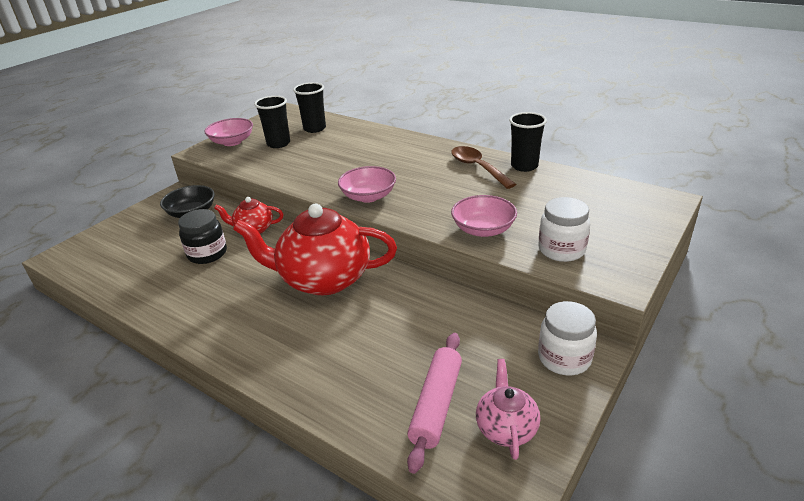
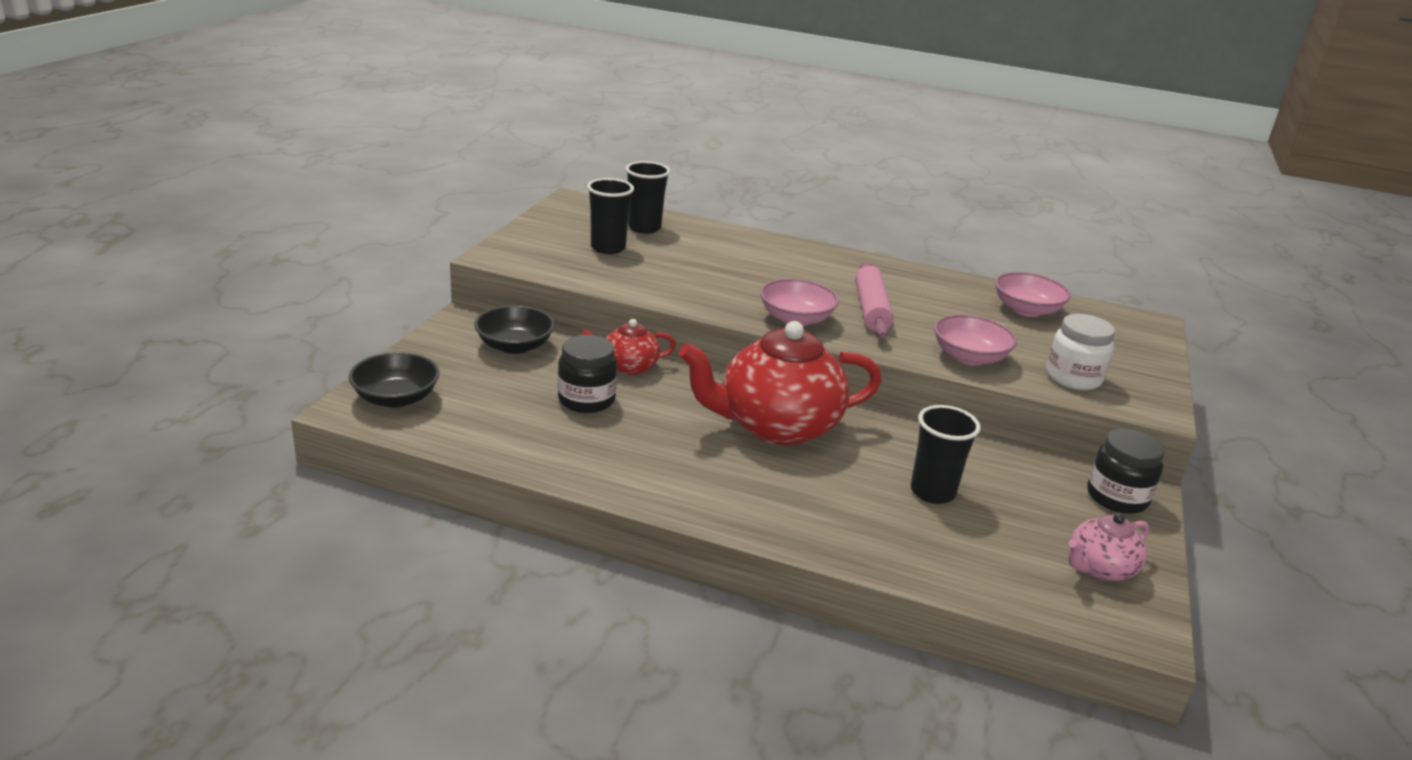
camera: 20 degrees left, 5 degrees down
pink bowl [204,118,253,146] -> pink bowl moved to [995,272,1071,317]
pink rolling pin [407,333,462,474] -> pink rolling pin moved to [855,262,893,338]
brown spoon [451,146,517,189] -> none
pink teapot [476,359,540,460] -> pink teapot turned 105 degrees counterclockwise [1068,513,1149,581]
black cup [509,112,547,172] -> black cup moved to [911,405,980,504]
white jar [538,301,597,375] -> black jar [1087,429,1165,514]
none -> black bowl [349,352,440,408]

